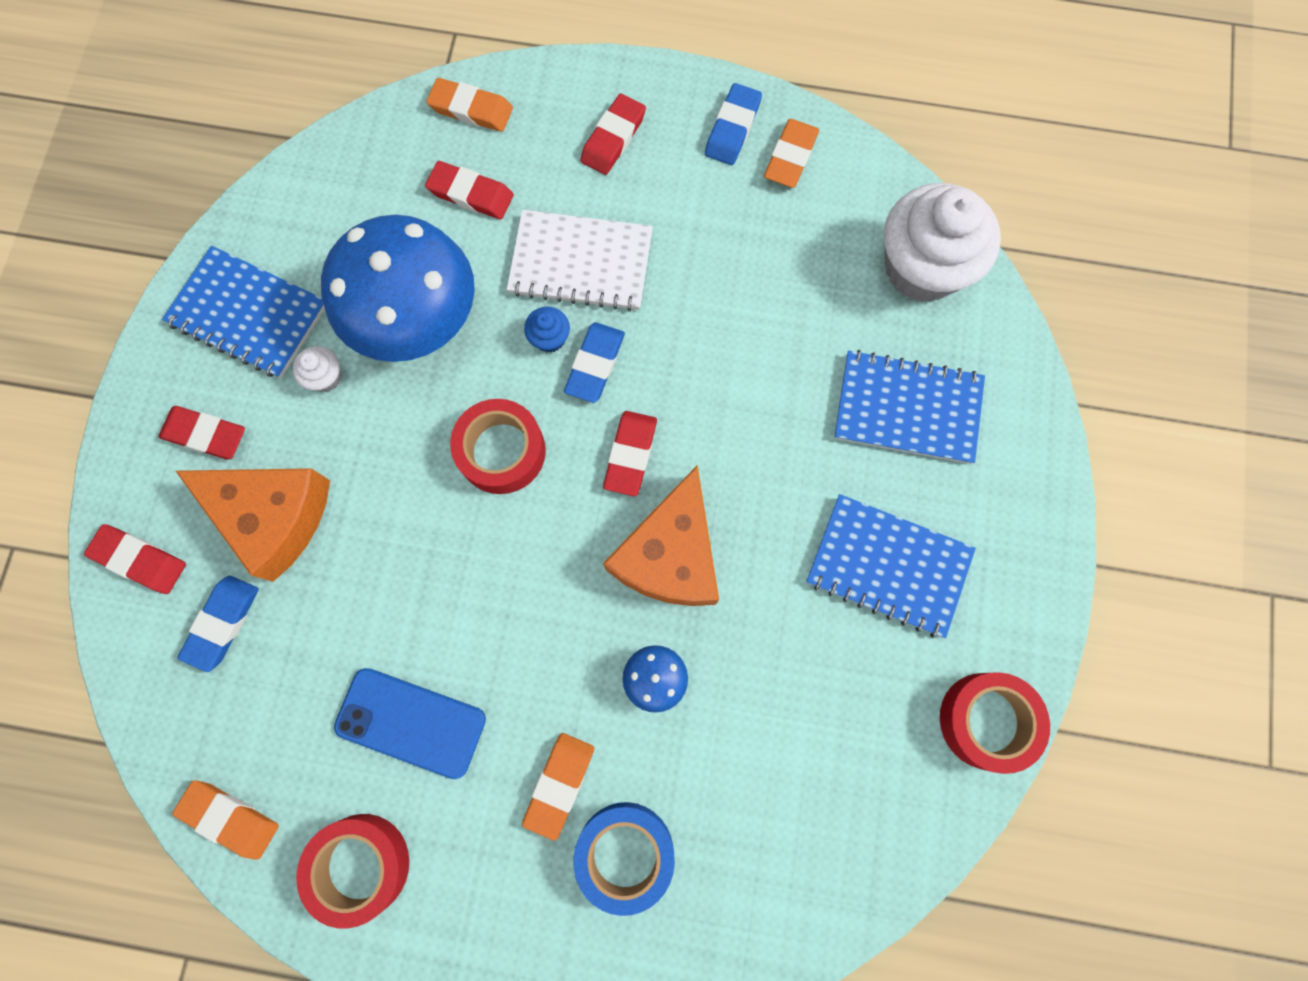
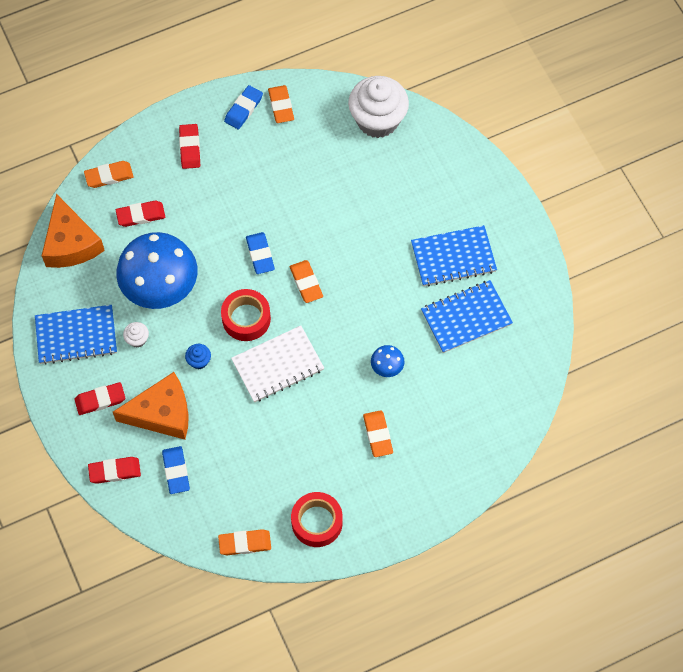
camera: 35 degrees left, 10 degrees down
blue phone [334,668,486,779] -> none
white notebook [507,210,653,311] -> white notebook moved to [231,326,324,403]
blue cupcake [524,307,570,353] -> blue cupcake moved to [185,344,211,369]
blue tape [573,802,675,916] -> none
red eraser [603,411,657,496] -> orange eraser [290,260,323,303]
orange cheese [603,465,719,606] -> orange cheese moved to [42,194,105,268]
blue eraser [705,83,762,165] -> blue eraser turned 45 degrees clockwise [224,85,263,130]
blue notebook [834,350,985,464] -> blue notebook moved to [421,280,513,353]
red tape [940,672,1050,774] -> none

